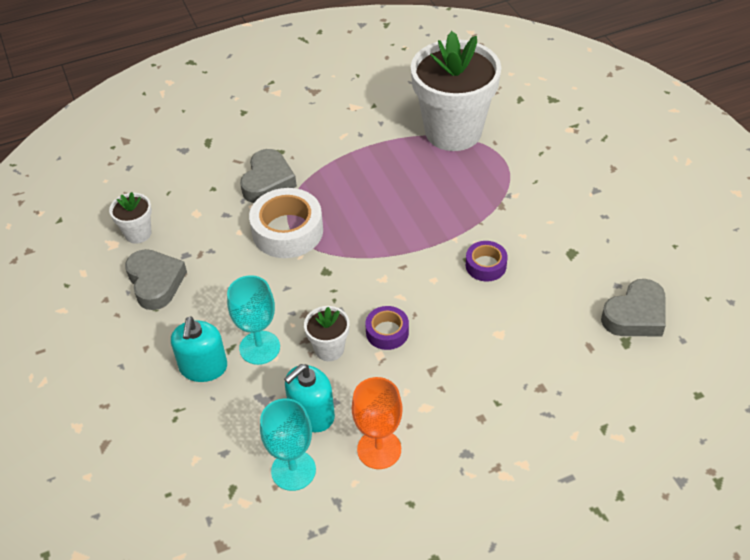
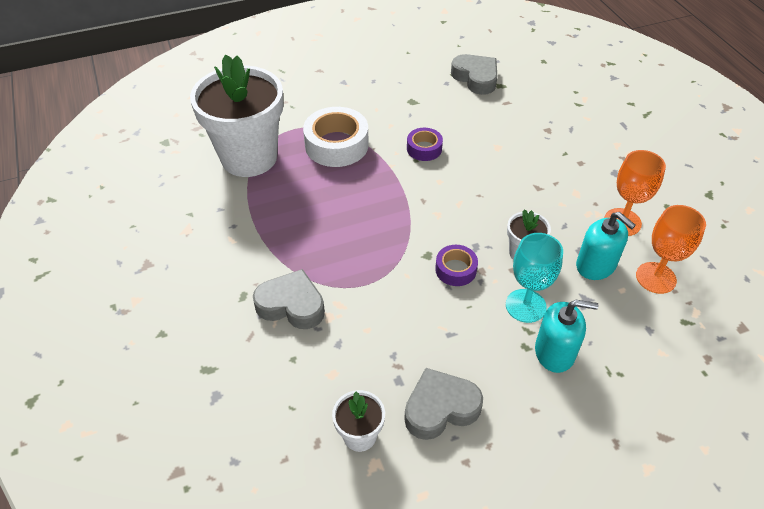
camera: 90 degrees left, 0 degrees up
white tape [249,188,323,258] -> white tape moved to [303,107,369,167]
turquoise goblet [260,398,316,491] -> orange goblet [636,205,706,294]
purple tape [365,306,409,350] -> purple tape moved to [435,245,478,286]

